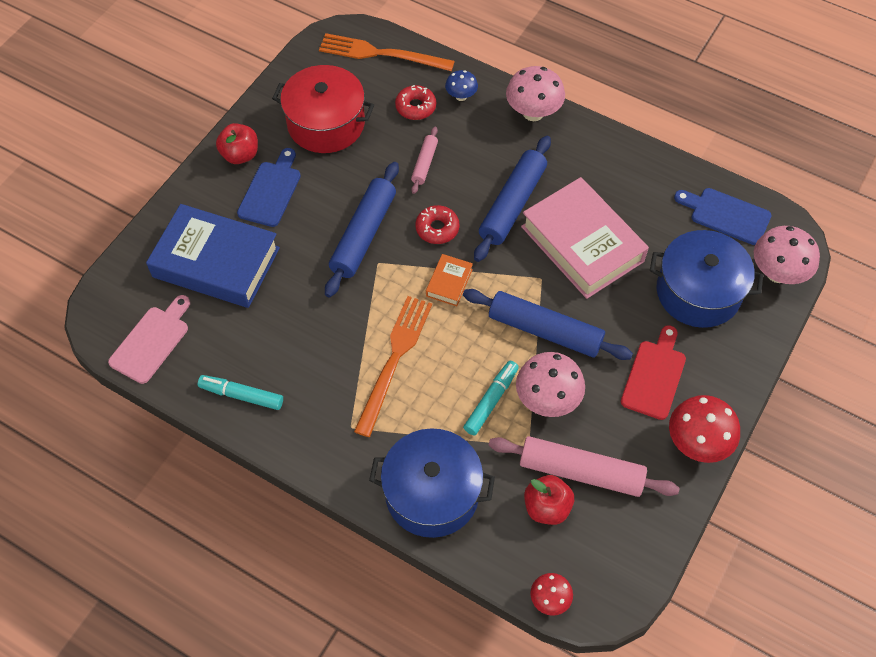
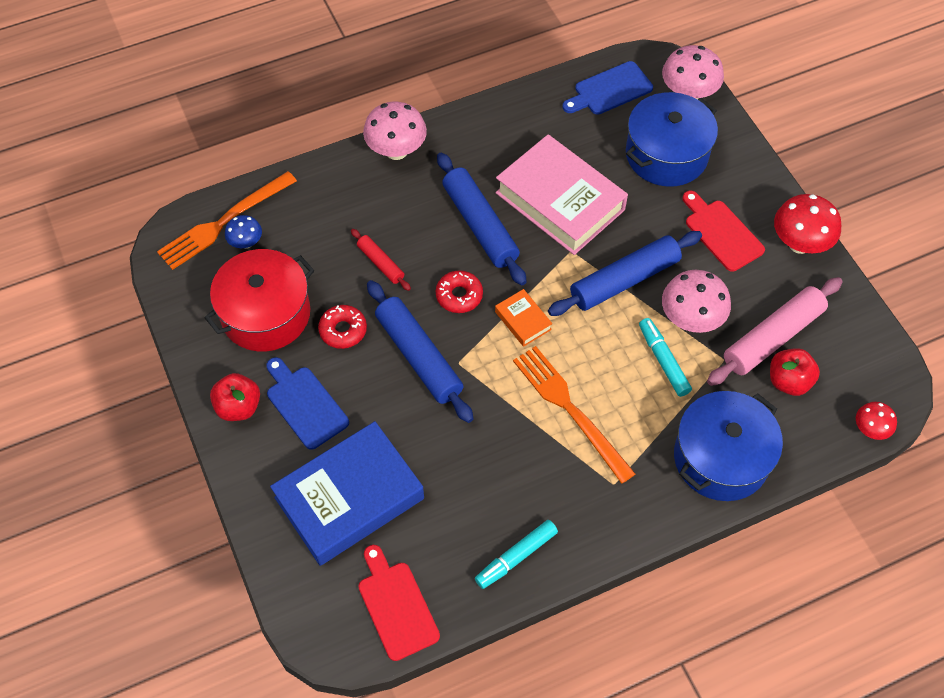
camera: 55 degrees left, 0 degrees up
pink cutting board [108,295,190,384] -> red cutting board [358,545,440,661]
red donut [395,85,436,120] -> red donut moved to [318,305,367,349]
pink rolling pin [411,127,438,194] -> red rolling pin [351,229,411,291]
blue mushroom [445,70,478,101] -> blue mushroom moved to [225,215,262,249]
pink book [521,177,649,299] -> pink book turned 45 degrees clockwise [496,135,628,255]

